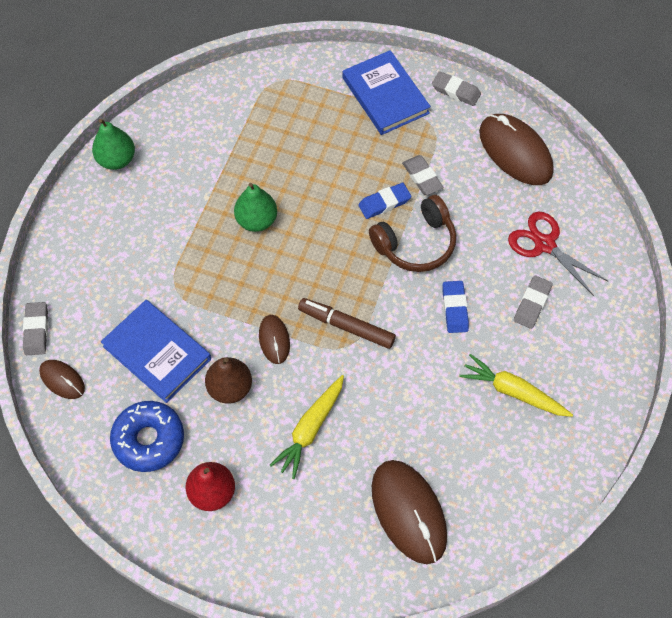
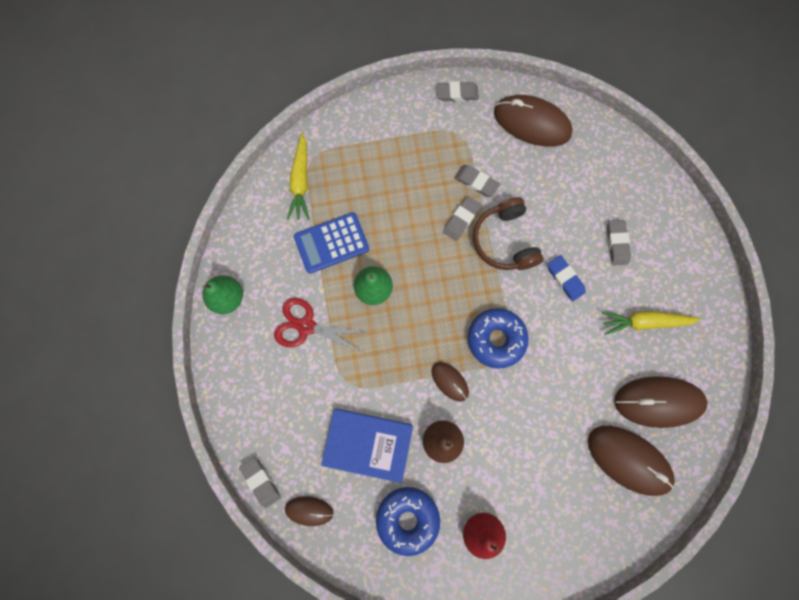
camera: 30 degrees left, 15 degrees up
yellow carrot [270,375,344,479] -> yellow carrot moved to [287,133,309,220]
brown marker [298,298,396,349] -> blue donut [468,308,529,369]
blue book [343,50,431,135] -> none
blue eraser [358,183,411,219] -> grey eraser [443,196,481,241]
brown headphones [369,195,456,272] -> brown headphones turned 135 degrees clockwise [473,197,544,270]
red scissors [508,212,609,296] -> red scissors moved to [274,298,369,352]
none -> blue calculator [294,212,369,274]
none -> brown mouse [614,376,707,428]

